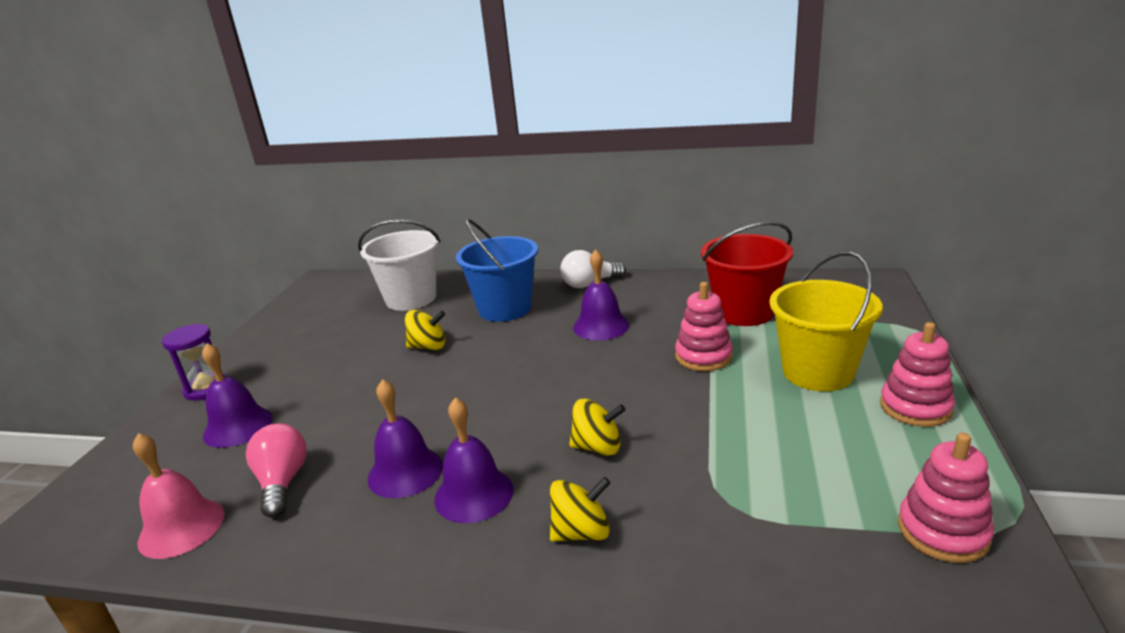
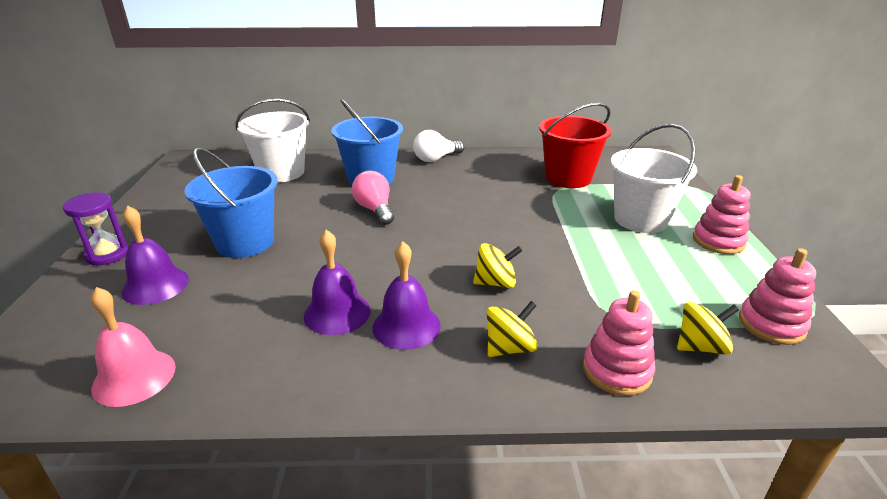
camera: 15 degrees left, 5 degrees up
pink light bulb [246,424,307,518] -> pink light bulb moved to [352,171,394,225]
yellow spinning top [405,310,445,350] -> yellow spinning top moved to [677,302,739,355]
purple bell [573,249,629,341] -> none
pink stacking toy [675,282,733,371] -> pink stacking toy moved to [583,290,655,396]
yellow bucket [769,251,883,391] -> white bucket [611,124,697,233]
none -> blue bucket [184,148,278,258]

